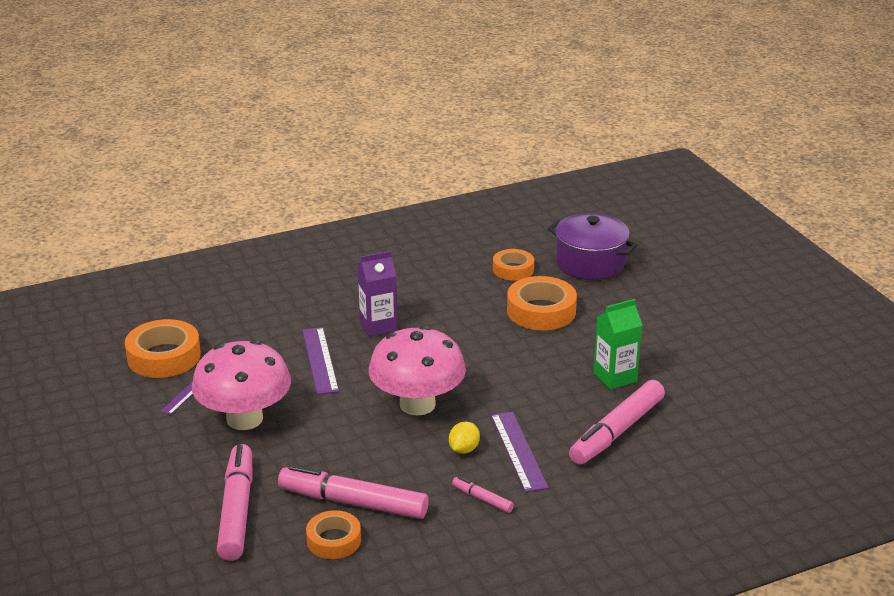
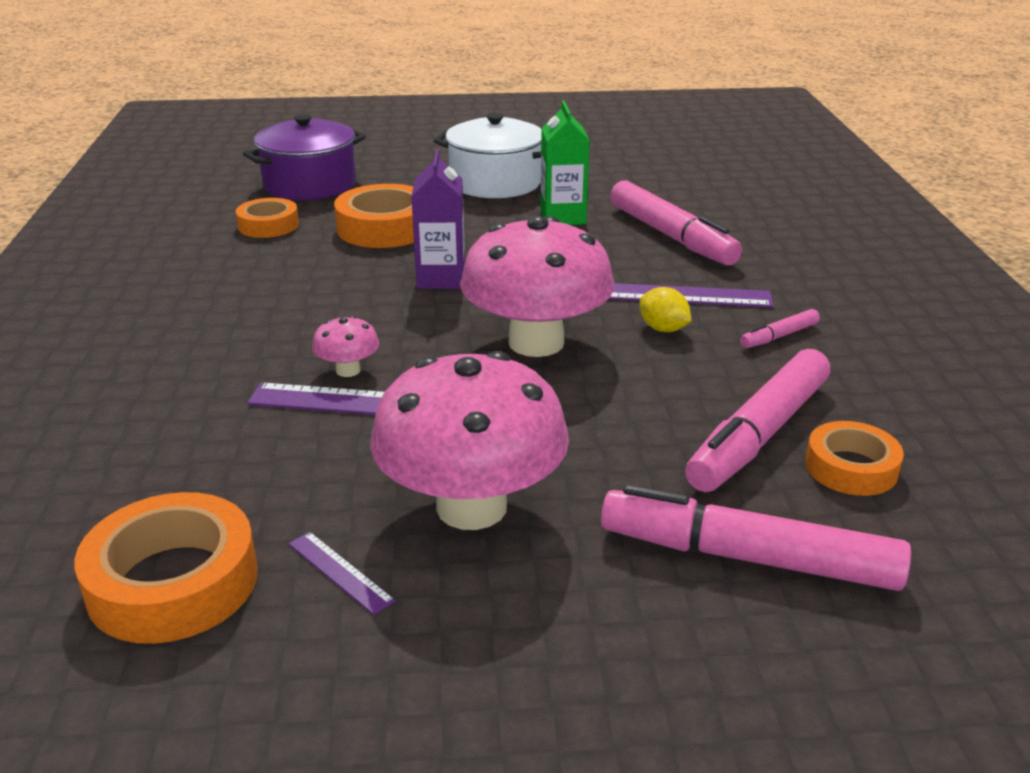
camera: 70 degrees left, 0 degrees up
purple carton [357,251,397,337] -> purple carton moved to [411,149,465,289]
none -> pink mushroom [312,315,379,377]
none -> white pot [434,113,542,198]

